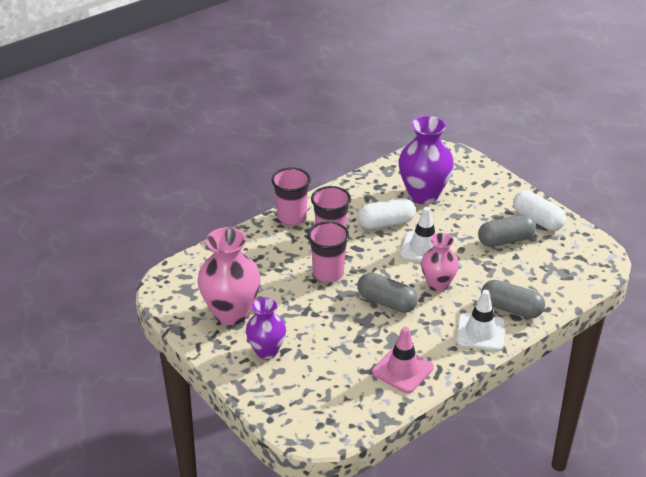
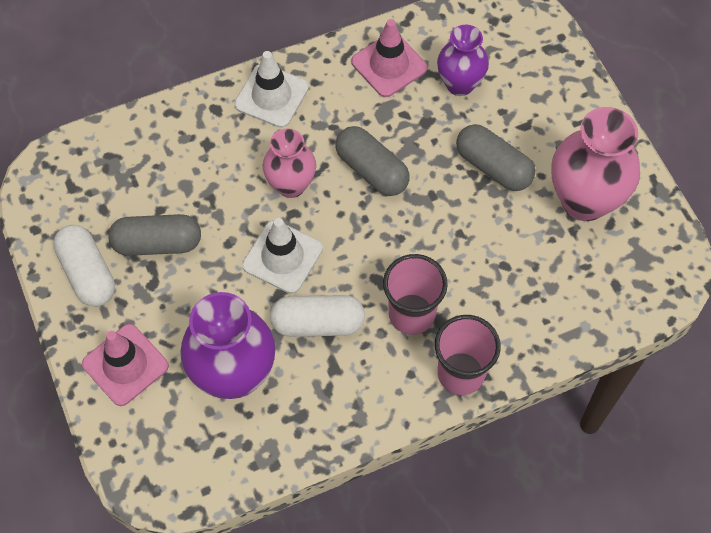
camera: 165 degrees left, 25 degrees up
purple vase [246,297,286,359] -> purple vase moved to [437,25,489,96]
pink cup [308,221,350,282] -> none
grey capsule [481,280,545,318] -> grey capsule moved to [456,124,535,191]
none -> pink traffic cone [82,324,169,406]

